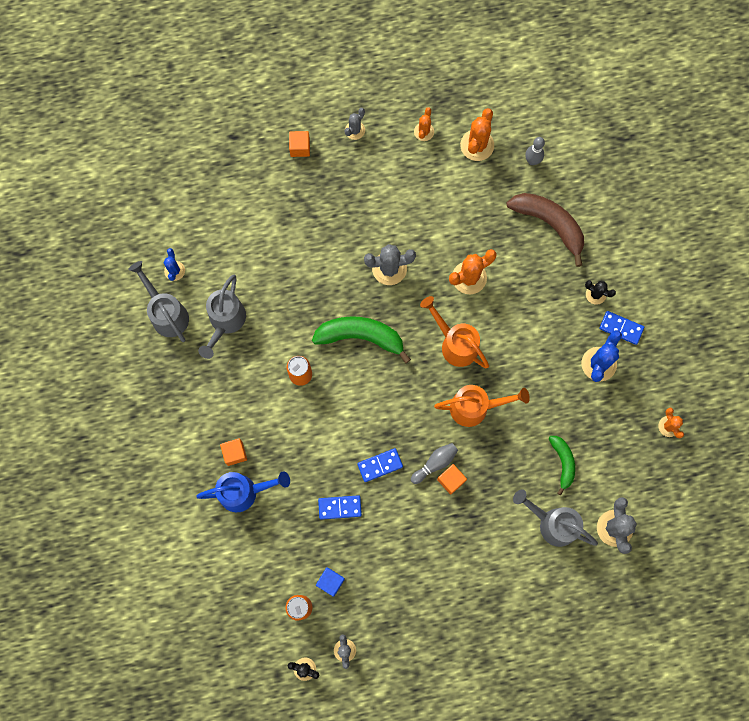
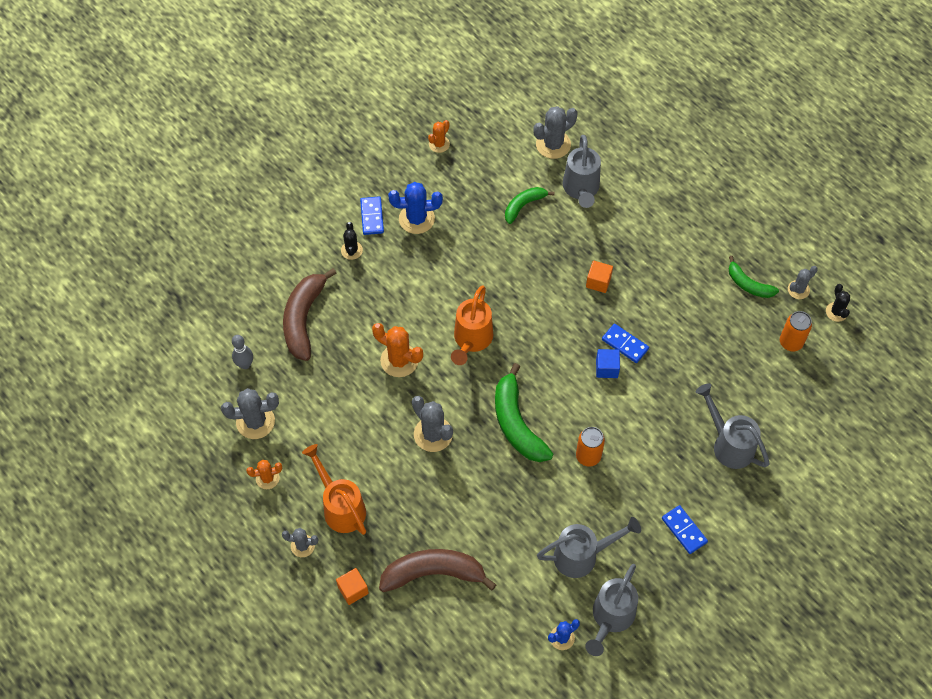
camera: 120 degrees left, 15 degrees down
blue watering can [196,471,290,512] -> grey watering can [696,383,770,469]
orange cube [220,438,247,466] -> none
blue cube [316,567,345,597] -> blue cube moved to [596,349,620,378]
blue domino [318,495,362,520] -> blue domino moved to [662,505,708,554]
grey bowling pin [411,443,458,484] -> none
orange watering can [434,385,530,427] -> orange watering can moved to [302,444,366,535]
orange cactus [460,108,494,161] -> grey cactus [221,388,279,439]
none -> brown banana [379,549,496,592]
none -> green banana [729,256,779,298]

